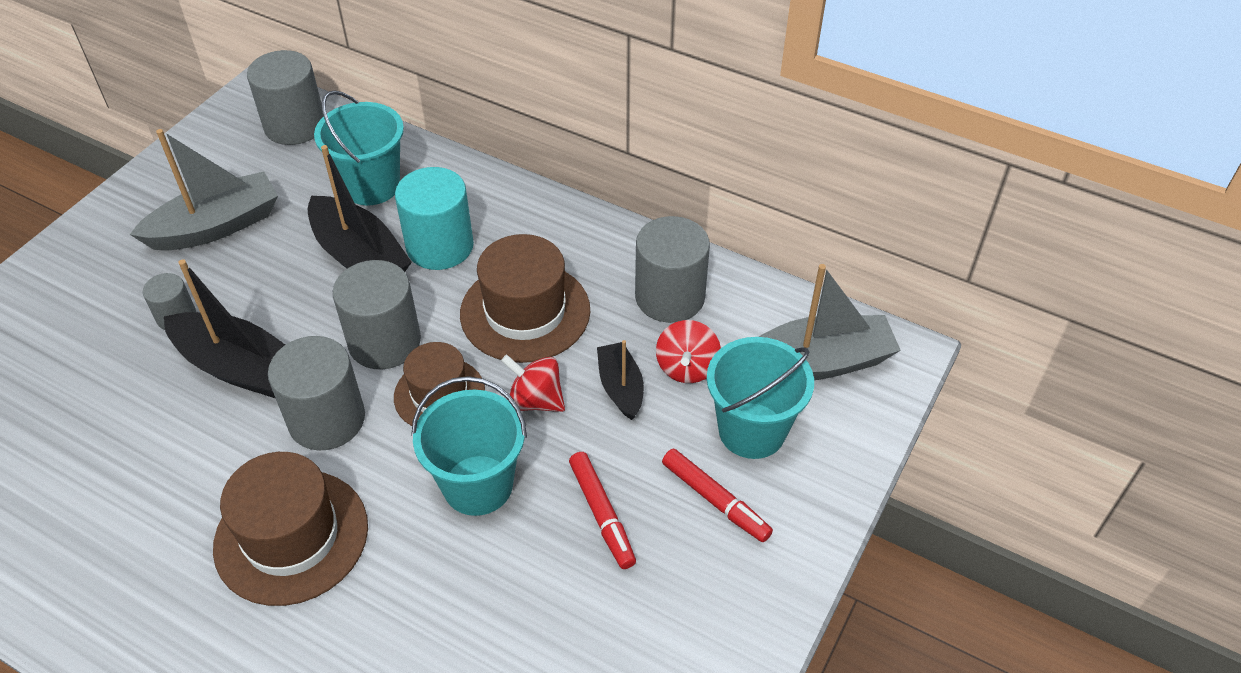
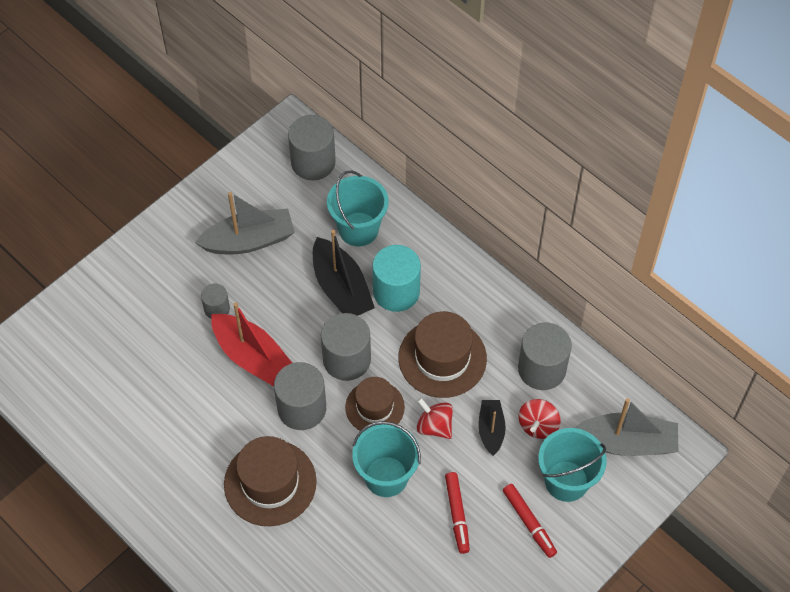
camera: 15 degrees right, 10 degrees up
black boat [164,259,285,398] -> red boat [211,302,292,386]

